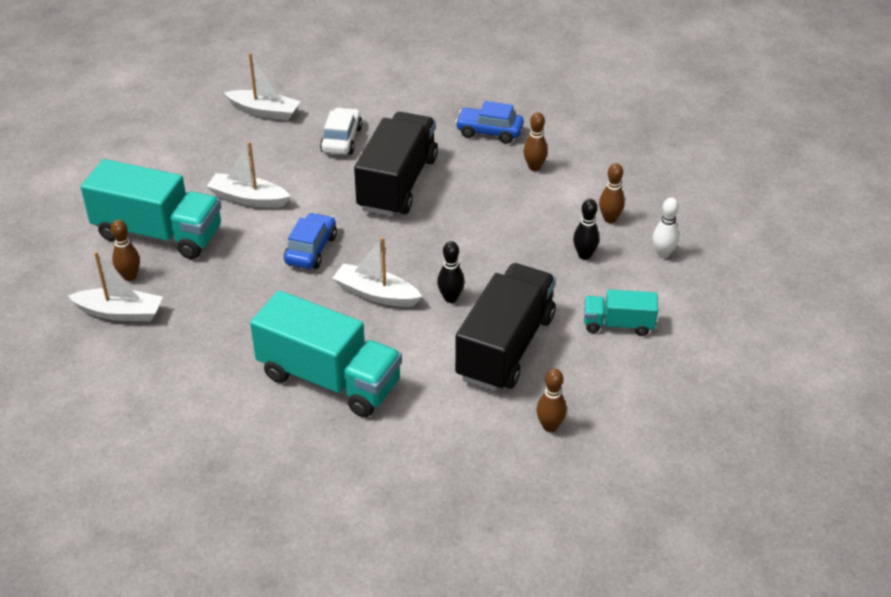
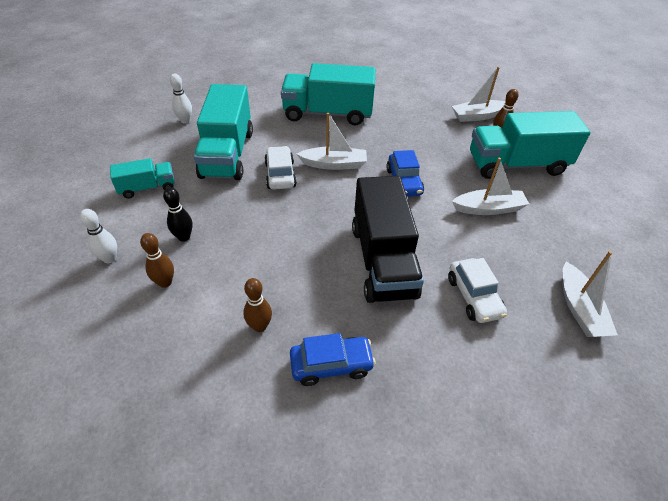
camera: 155 degrees right, 5 degrees up
white boat [224,53,301,121] -> white boat turned 90 degrees counterclockwise [562,251,618,337]
black bowling pin [437,241,465,303] -> white car [264,146,297,190]
black truck [455,263,556,392] -> turquoise truck [194,84,253,180]
brown bowling pin [536,369,567,432] -> white bowling pin [170,74,192,124]

